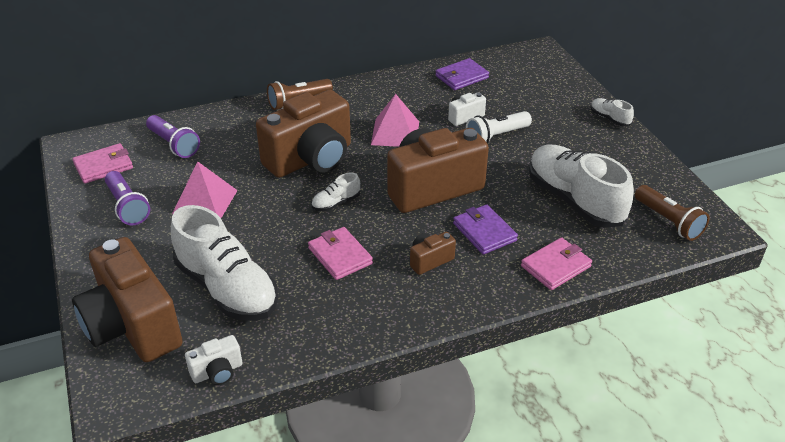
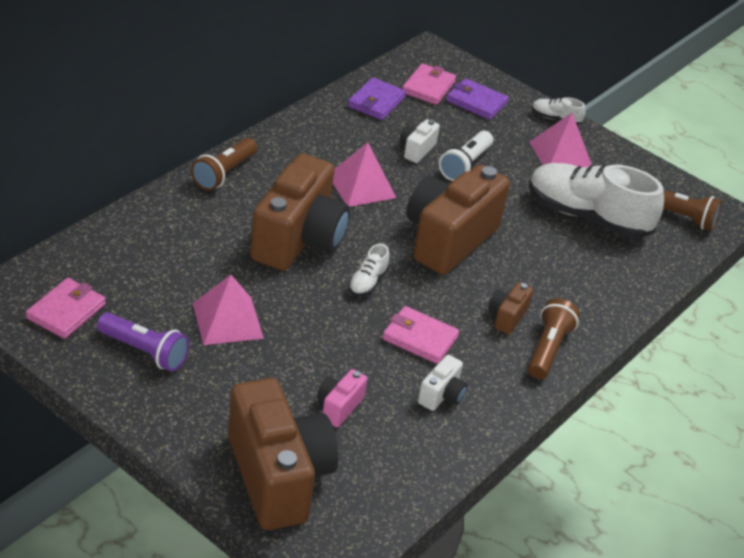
camera: 35 degrees left, 0 degrees up
brown camera [72,237,183,362] -> brown camera turned 135 degrees counterclockwise [228,378,339,530]
purple flashlight [146,115,200,158] -> none
white shoe [171,205,278,321] -> pink camera [317,369,367,427]
white camera [185,335,242,385] -> white camera moved to [418,355,468,411]
purple wallet [453,204,518,255] -> purple wallet moved to [446,78,509,120]
pink wallet [521,237,592,290] -> pink wallet moved to [402,63,456,105]
none -> brown flashlight [528,298,580,379]
none -> pink pyramid [529,113,592,168]

